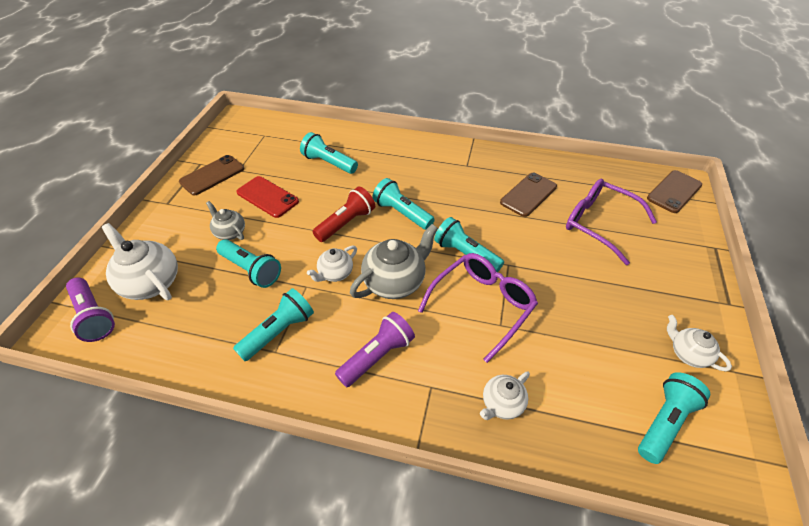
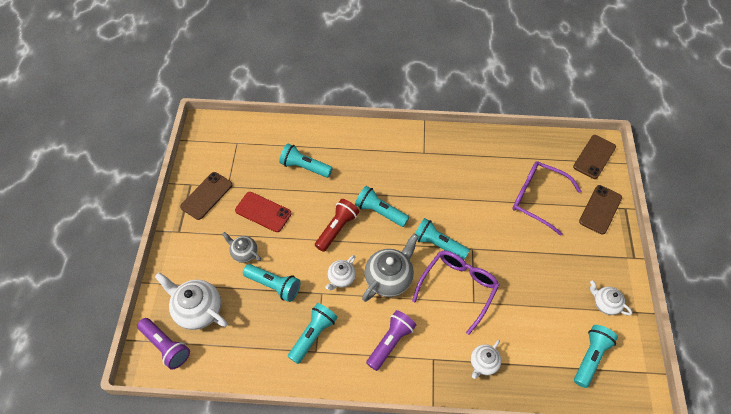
camera: 10 degrees left, 10 degrees up
brown phone [500,173,557,217] -> brown phone moved to [579,185,622,234]

